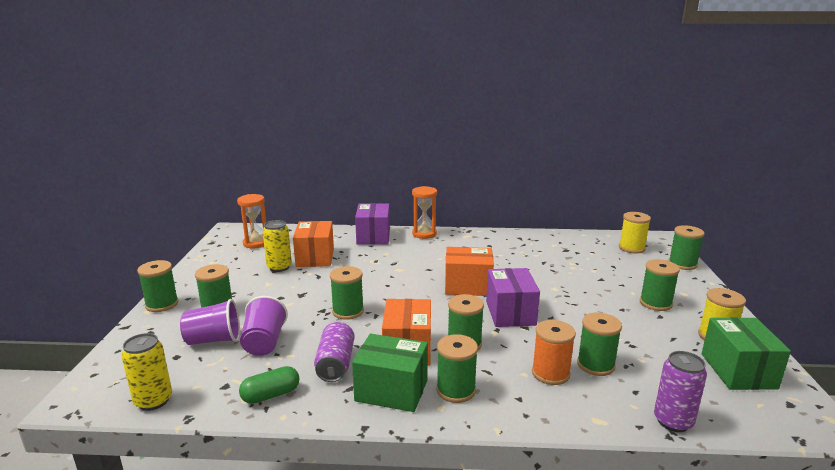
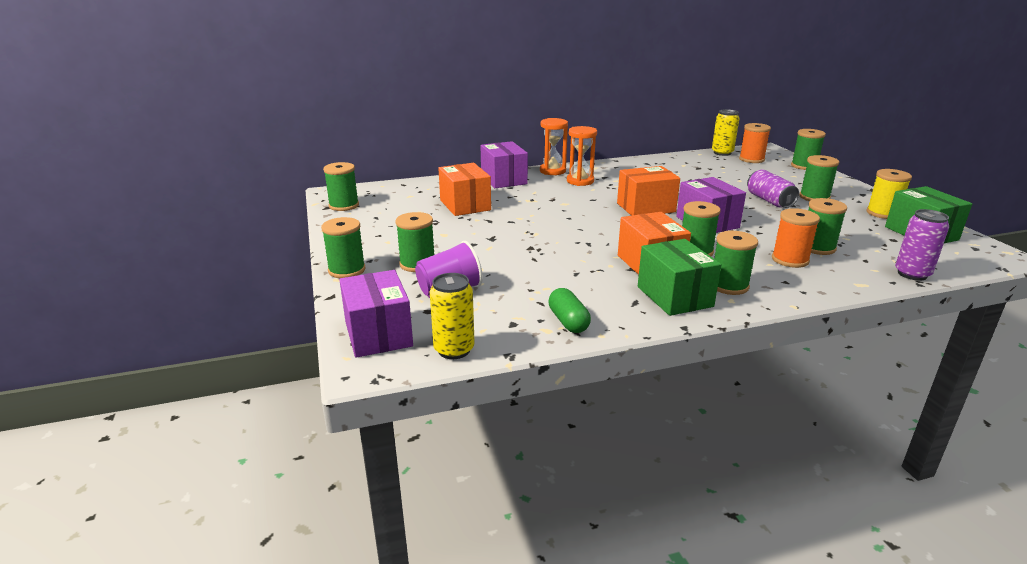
camera: 20 degrees left, 5 degrees up
orange hourglass [237,194,266,248] -> orange hourglass moved to [567,126,597,186]
green capsule [239,366,300,404] -> green capsule turned 60 degrees counterclockwise [548,288,591,333]
purple cup [240,296,288,356] -> none
yellow can [263,220,292,272] -> yellow can moved to [712,109,740,156]
purple can [314,322,355,382] -> purple can moved to [747,169,799,208]
green spool [330,266,364,320] -> green spool moved to [323,162,359,211]
green box [352,334,428,412] -> green box turned 75 degrees clockwise [638,239,721,316]
yellow spool [619,212,651,254] -> orange spool [739,123,771,163]
none -> purple box [339,270,413,358]

